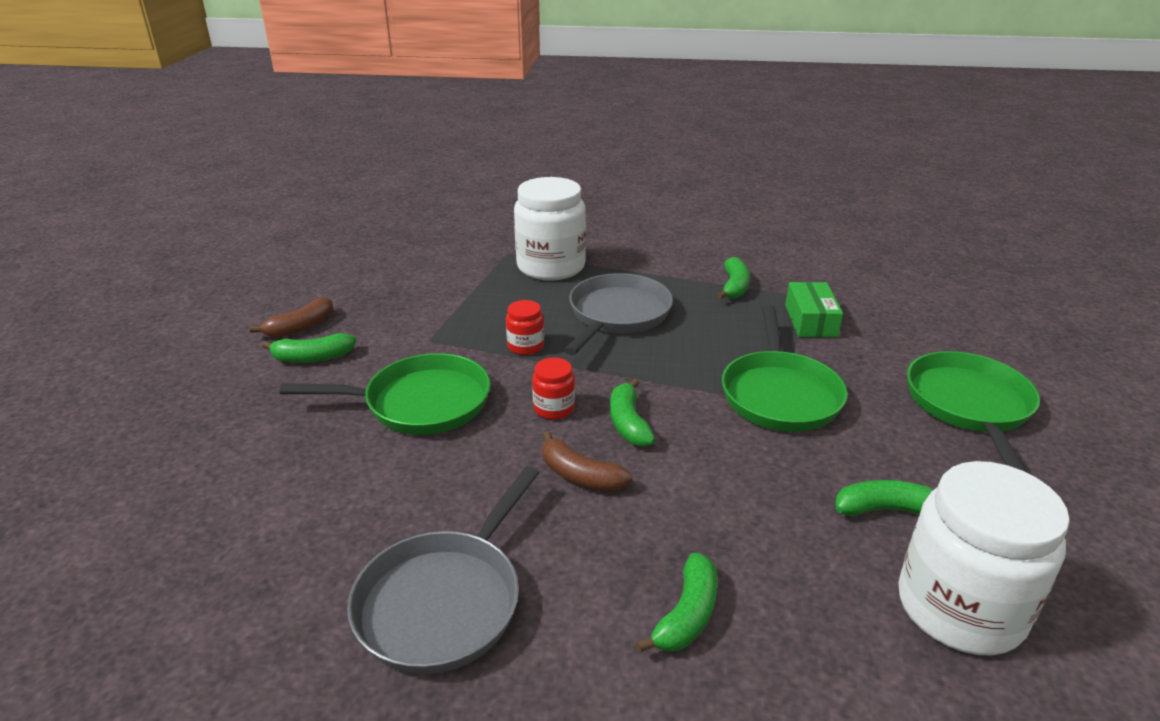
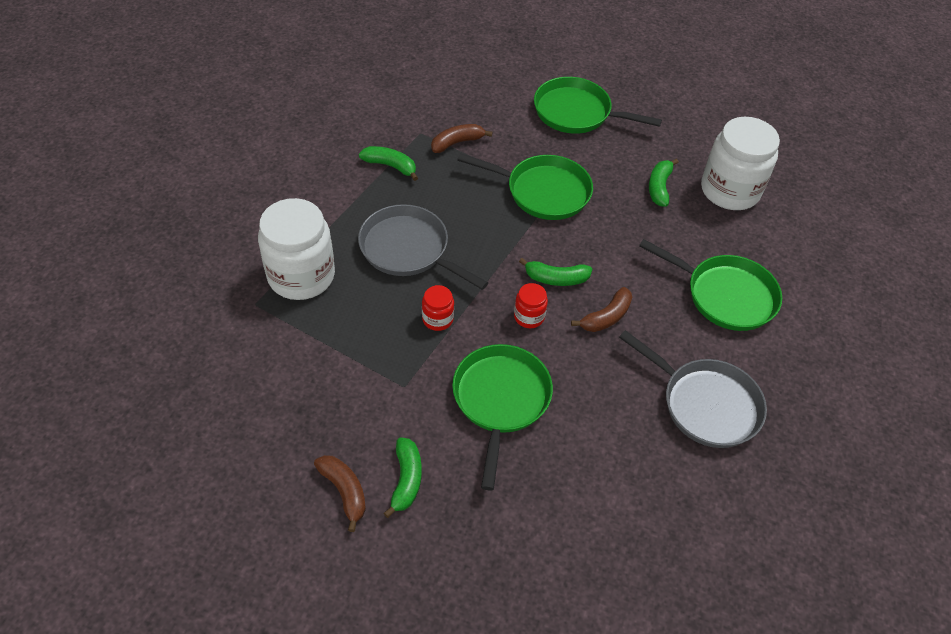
camera: 80 degrees left, 20 degrees up
green banana [636,553,718,653] -> green pan [639,239,782,331]
green box [785,282,843,337] -> brown banana [431,124,493,153]

